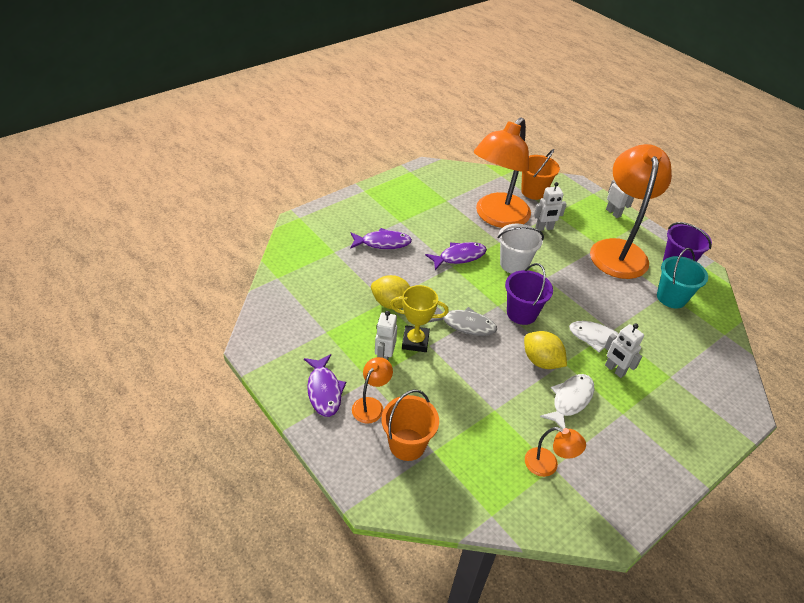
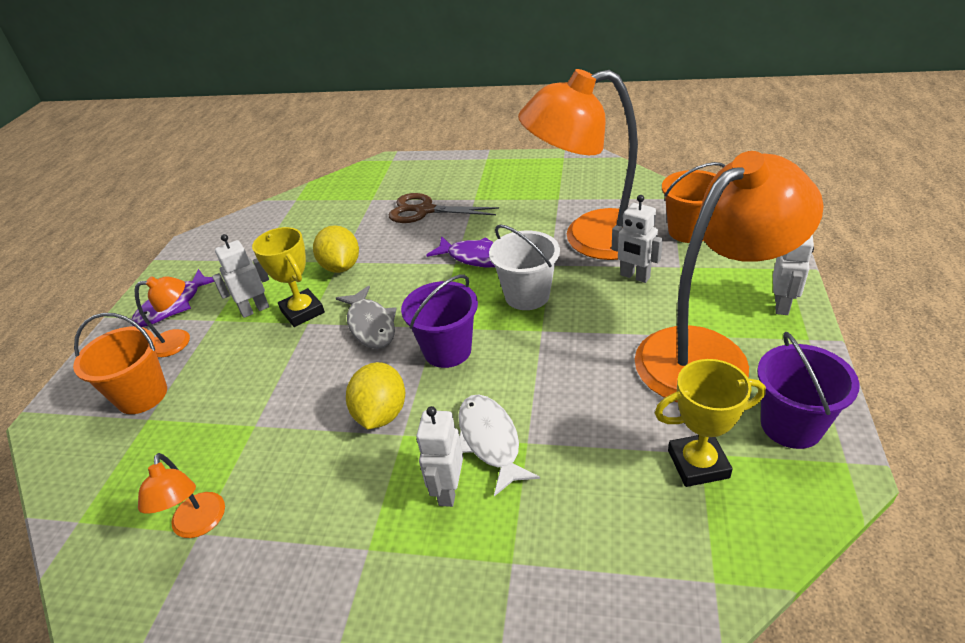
camera: 55 degrees right, 5 degrees down
purple fish [350,228,412,249] -> brown scissors [389,193,499,223]
white fish [540,374,594,429] -> none
turquoise bucket [657,248,708,308] -> yellow trophy [655,359,766,487]

